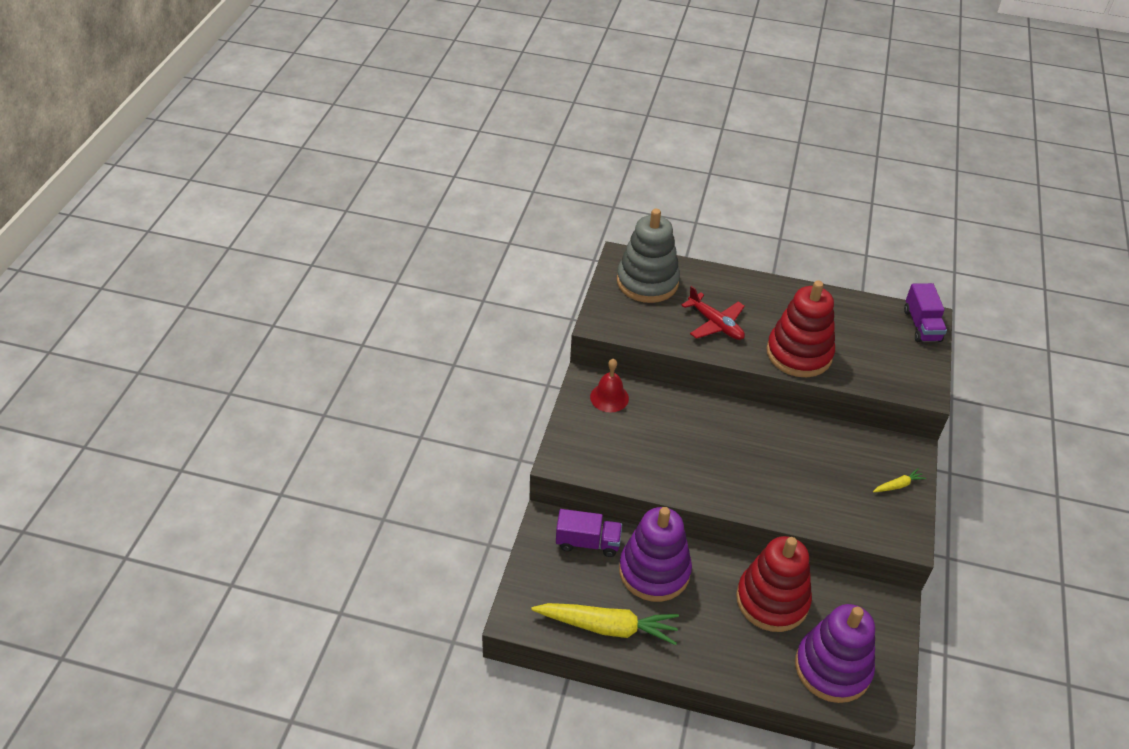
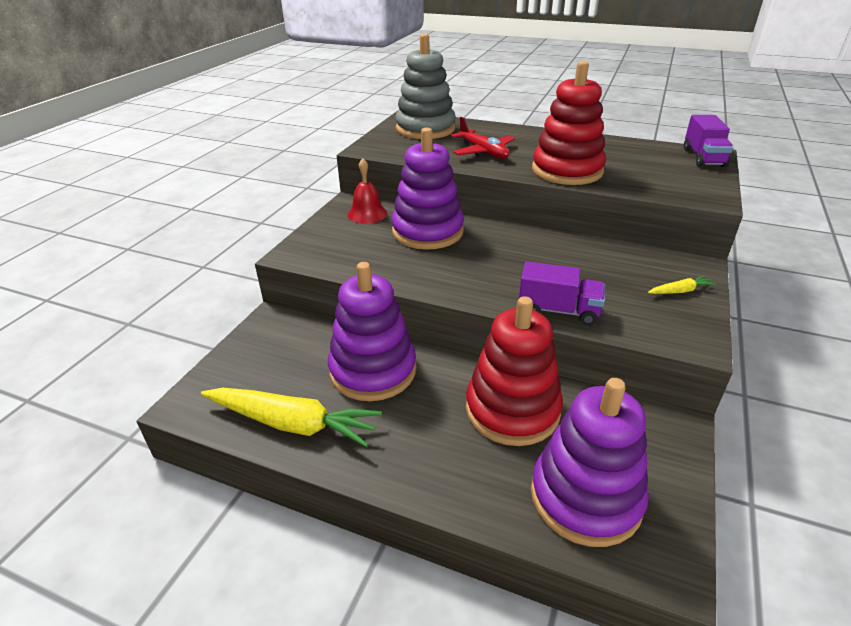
camera: 10 degrees right, 10 degrees down
purple truck [556,509,622,557] -> purple truck moved to [519,262,605,325]
none -> purple stacking toy [391,128,464,250]

